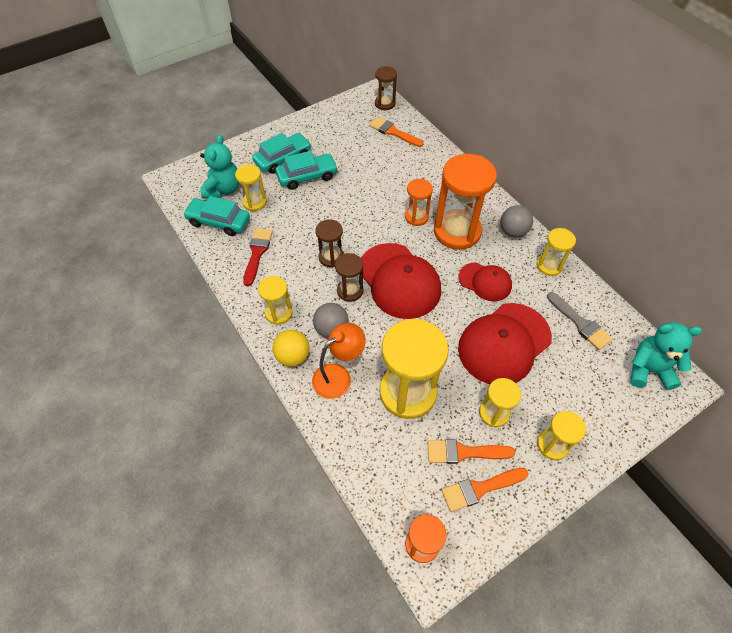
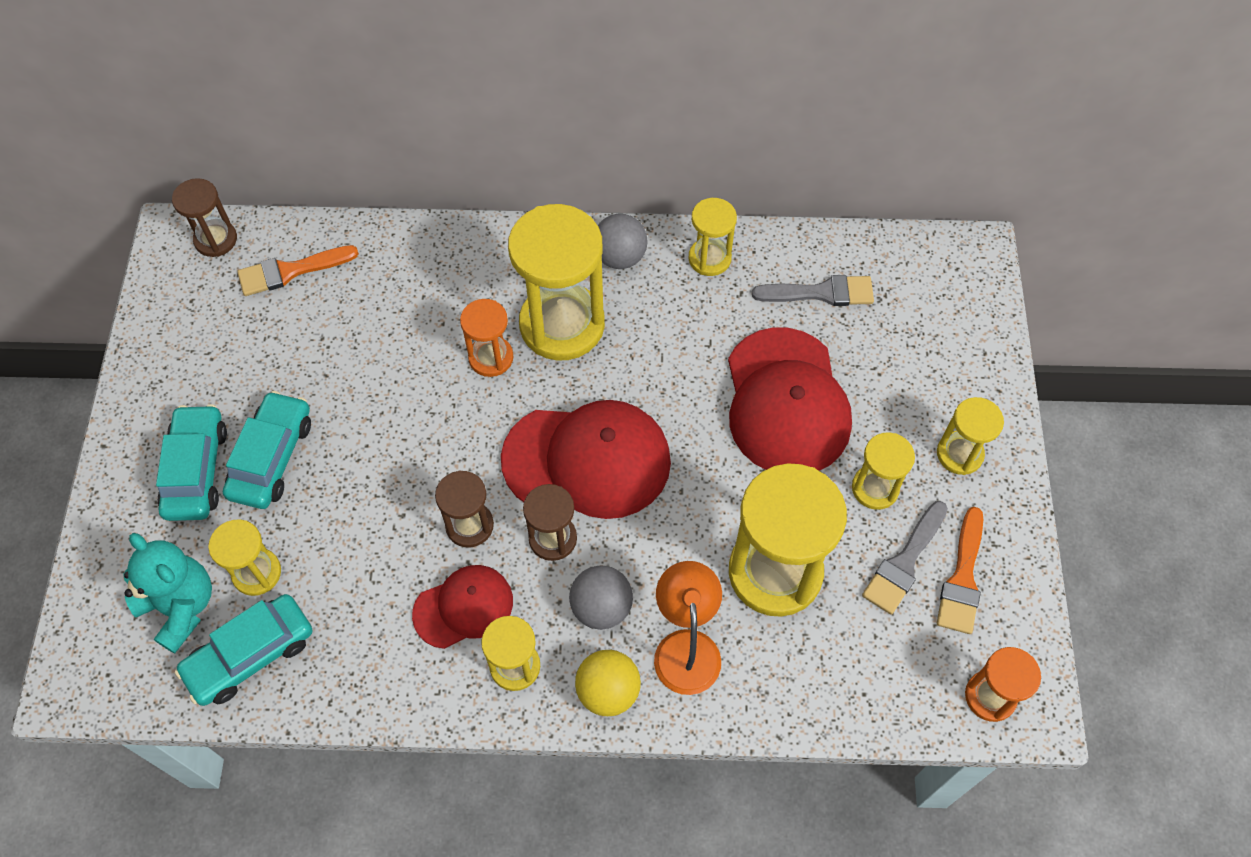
camera: 55 degrees left, 5 degrees up
red brush [243,228,273,286] -> none
orange brush [428,439,516,464] -> grey brush [862,501,948,615]
orange hourglass [434,154,497,250] -> yellow hourglass [508,204,605,360]
red cap [459,262,512,301] -> red cap moved to [412,565,513,649]
turquoise teddy bear [630,322,702,390] -> none

